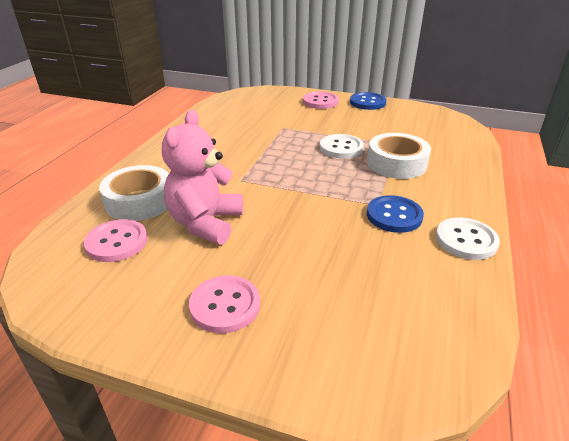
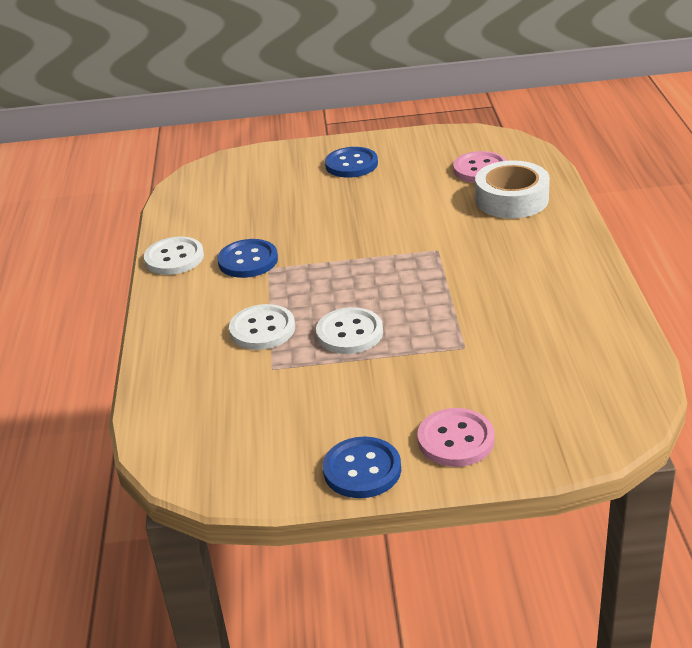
camera: 160 degrees right, 0 degrees up
pink teddy bear [162,110,243,245] -> none
pink button [189,275,260,333] -> blue button [325,147,378,178]
white tape [367,133,431,179] -> white button [229,304,295,350]

